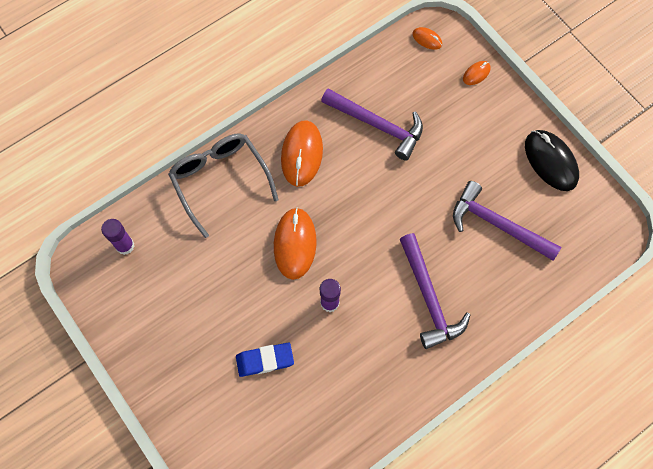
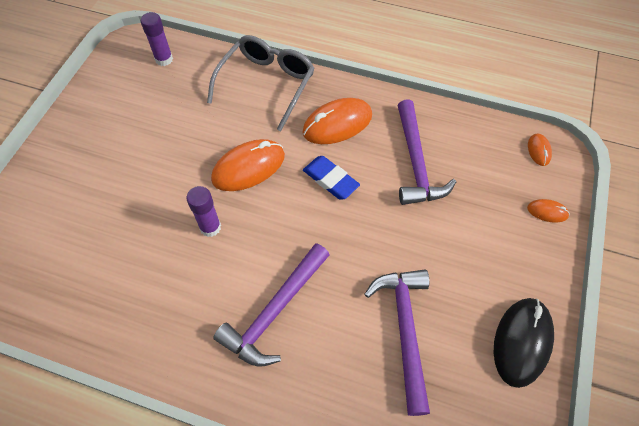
camera: 55 degrees right, 10 degrees down
blue eraser [236,343,294,377] -> blue eraser moved to [303,156,360,200]

